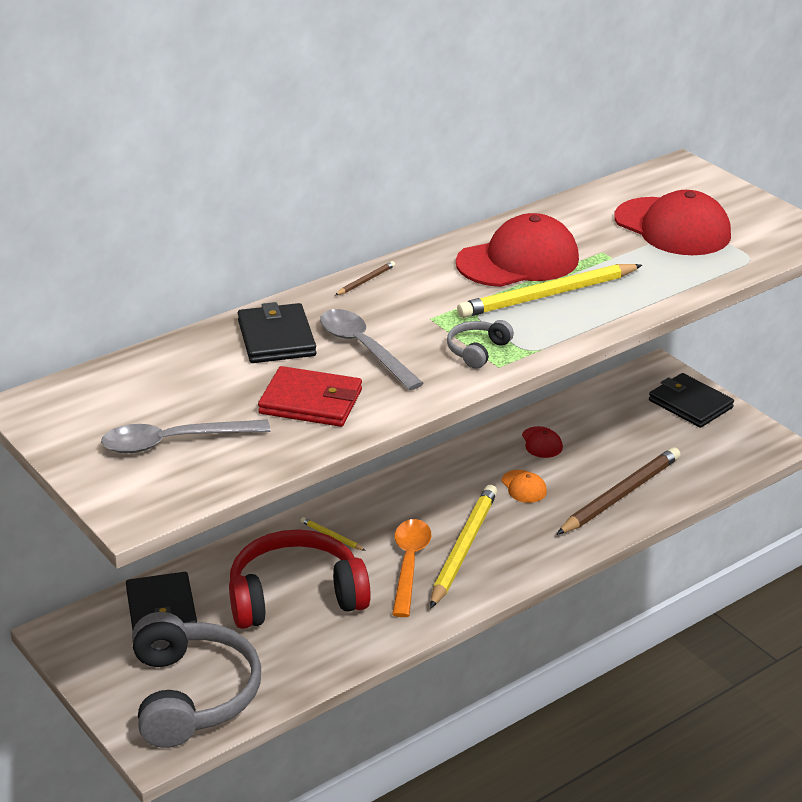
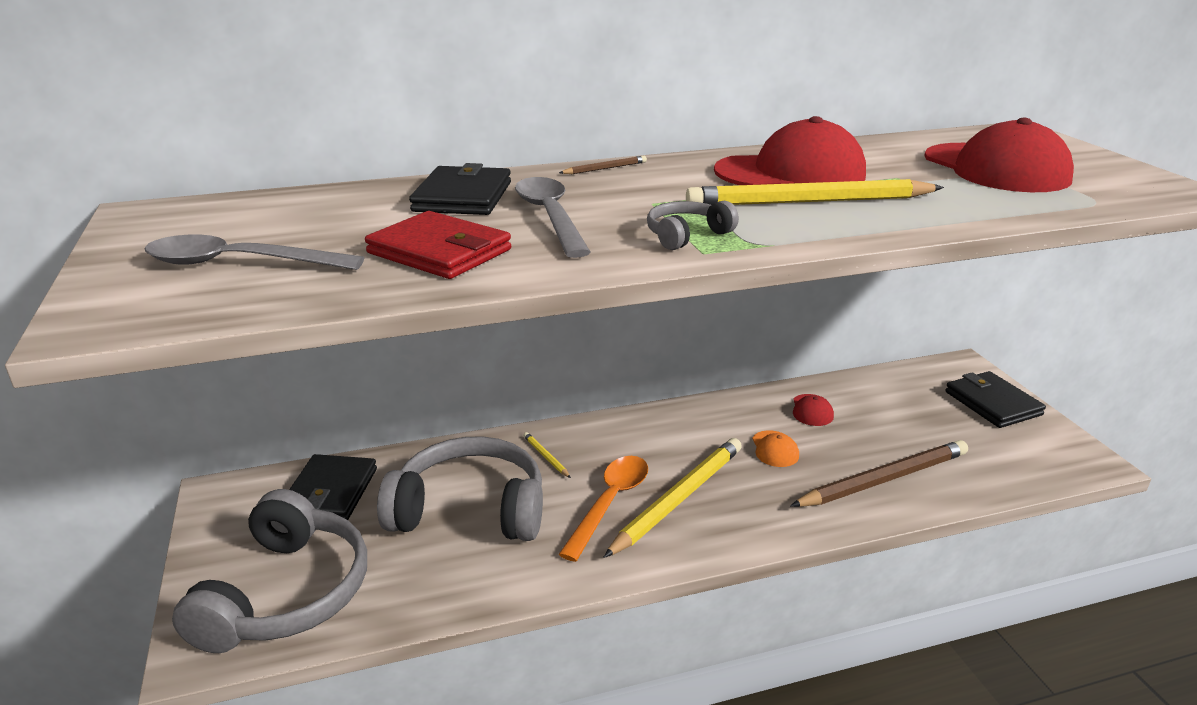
camera: 20 degrees right, 5 degrees down
red headphones [229,529,371,629] -> grey headphones [377,437,543,541]

